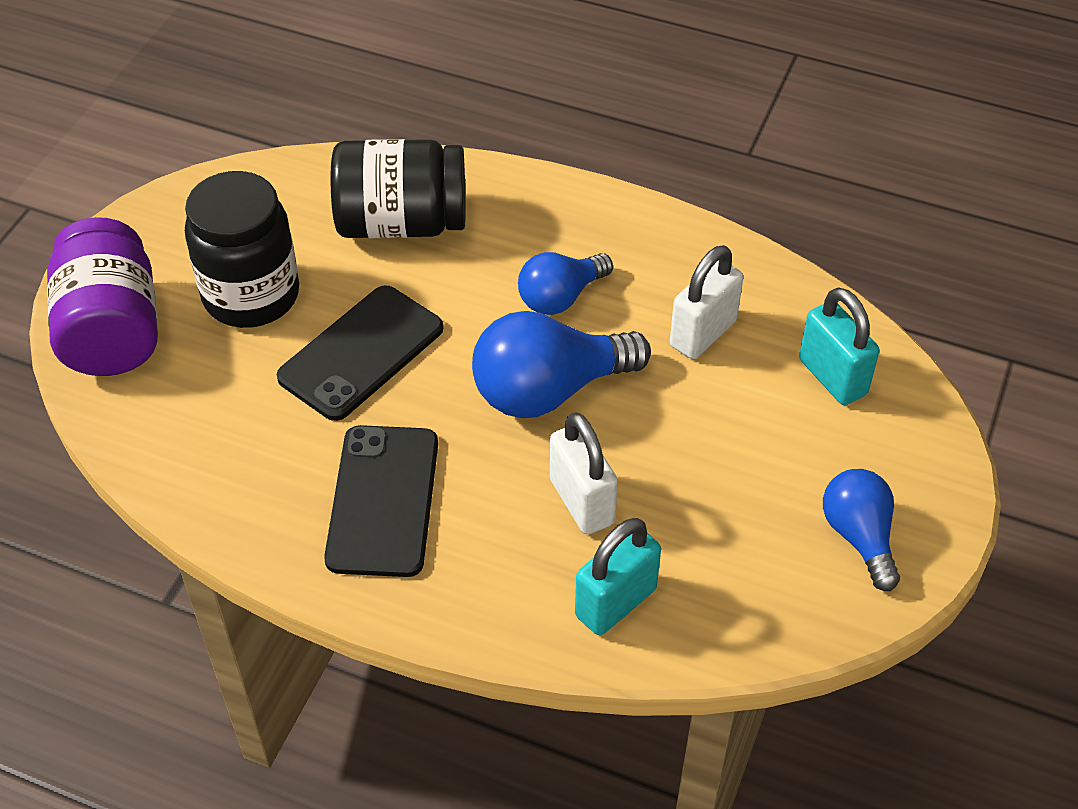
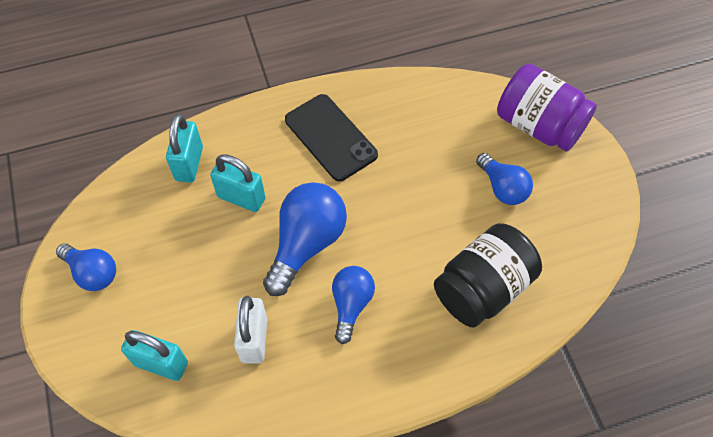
camera: 140 degrees right, 10 degrees up
black jar [185,171,299,328] -> blue light bulb [476,153,533,205]
black phone [276,285,443,421] -> none
white padlock [550,412,618,534] -> turquoise padlock [210,154,265,212]

